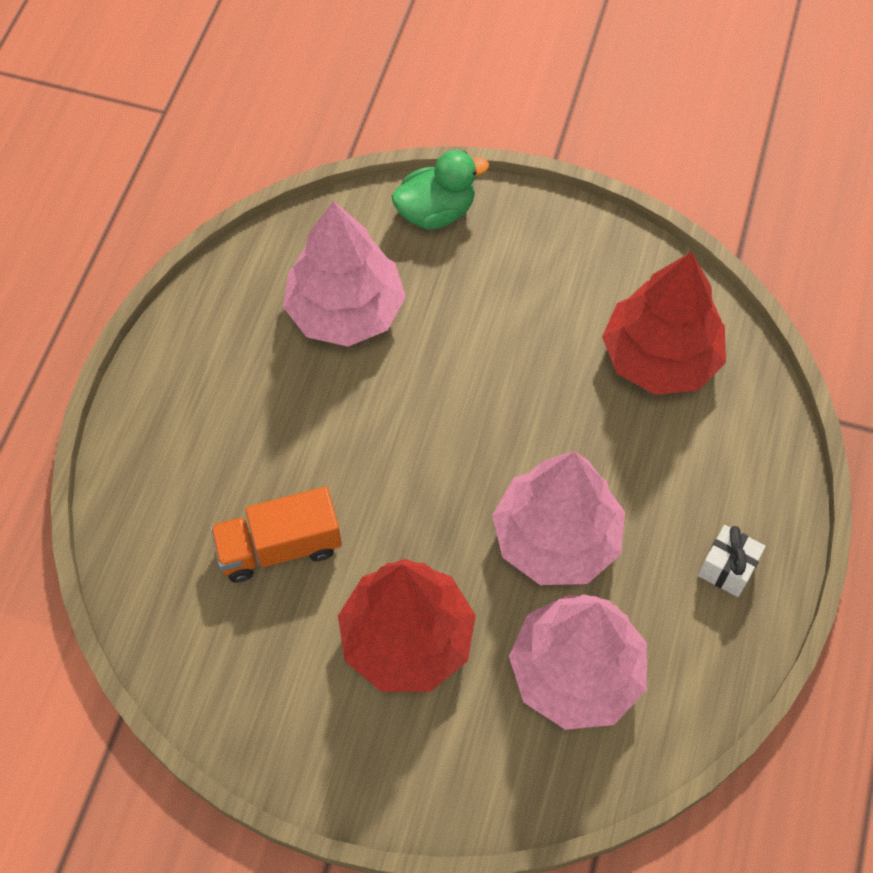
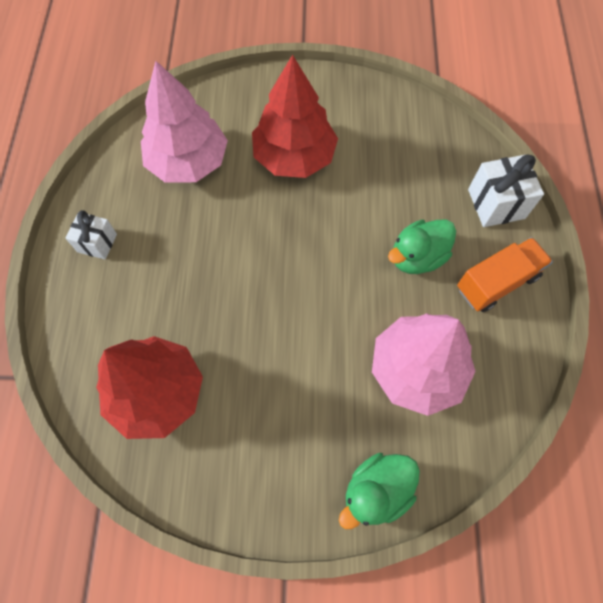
camera: 165 degrees right, 5 degrees up
orange truck [210,487,342,583] -> orange truck moved to [457,237,553,312]
pink tree [492,451,625,585] -> none
none -> green duck [388,219,456,274]
none -> white gift [468,155,544,227]

